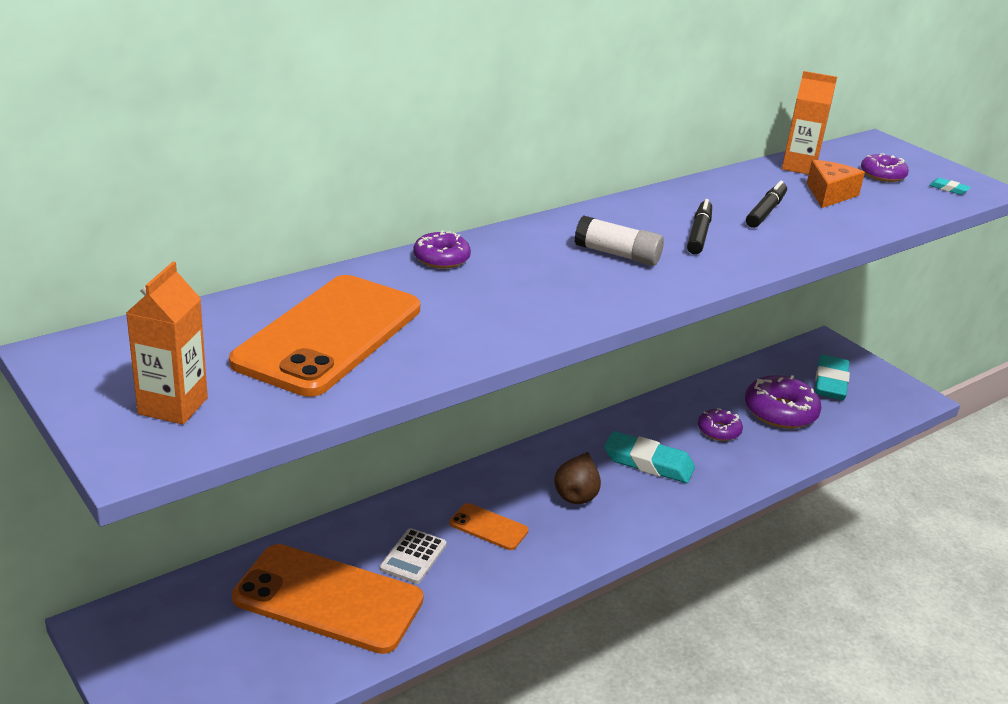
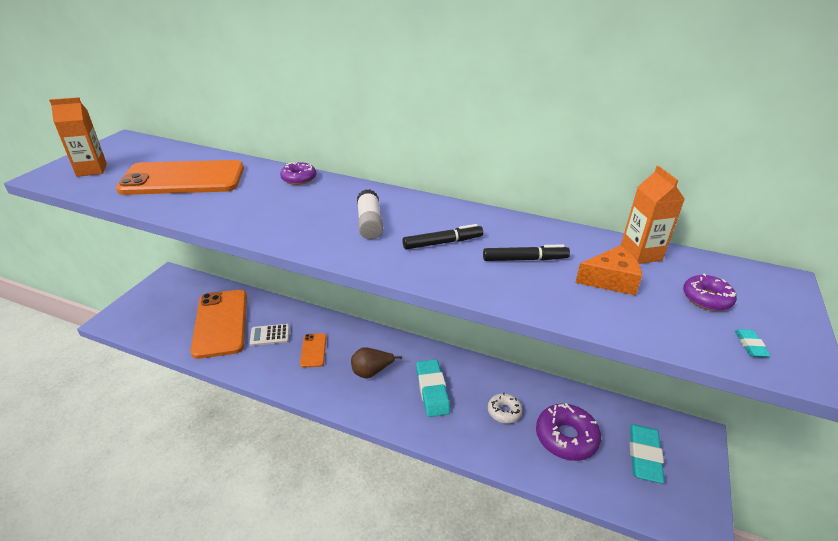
camera: 60 degrees right, 5 degrees up
purple donut [698,408,743,441] -> white donut [488,393,523,423]
turquoise eraser [815,355,850,400] -> turquoise eraser turned 60 degrees counterclockwise [630,424,665,483]

